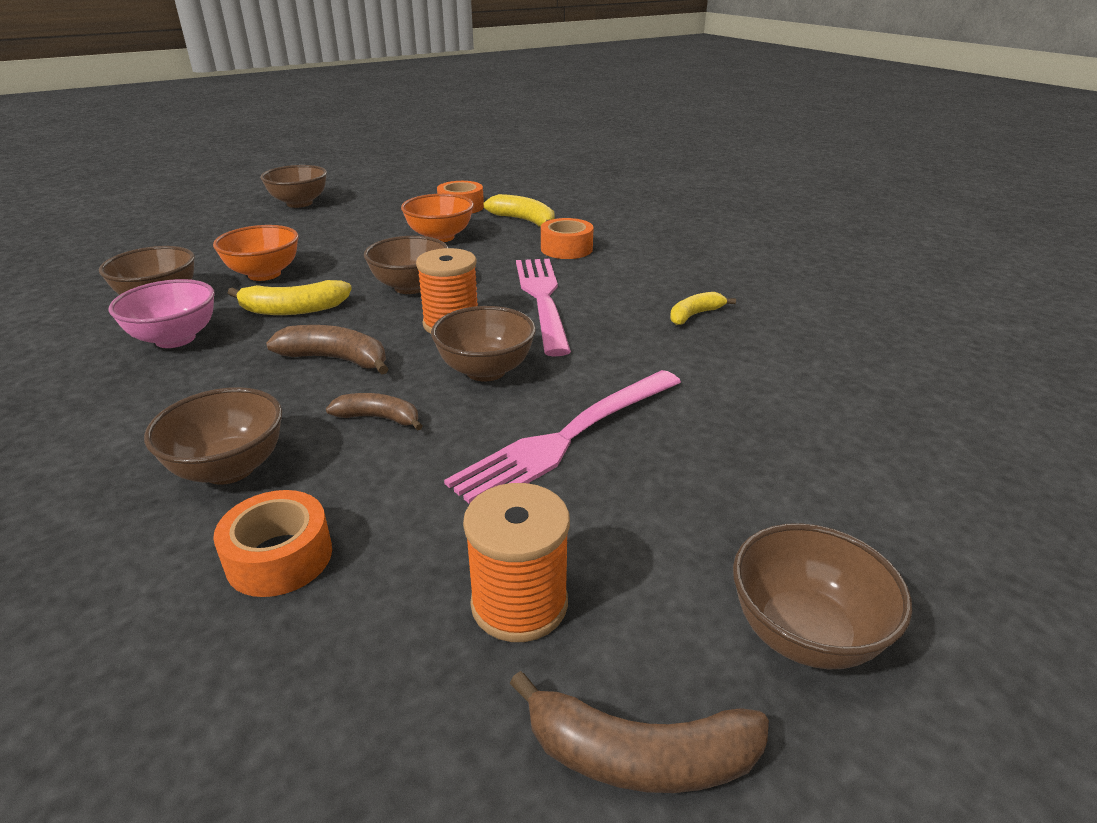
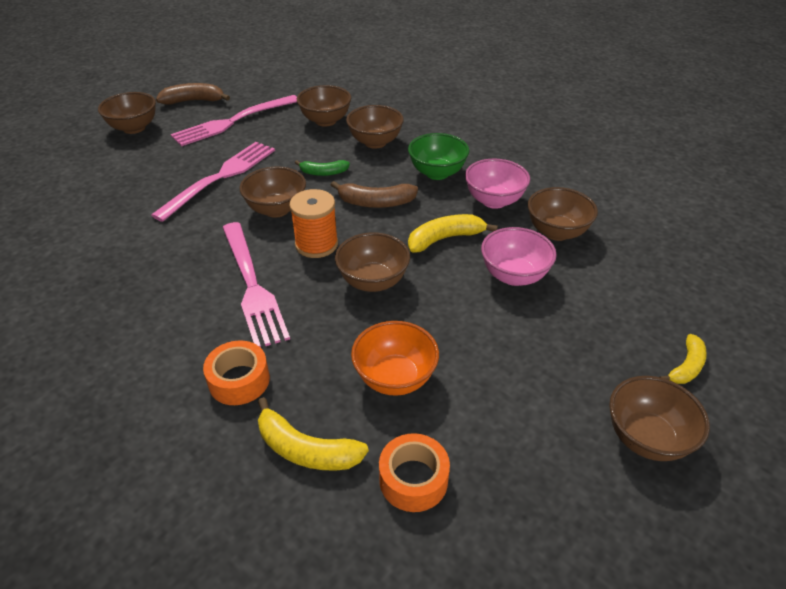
camera: 165 degrees right, 10 degrees up
orange bowl [213,225,299,281] -> pink bowl [481,227,557,286]
orange tape [213,490,332,597] -> brown bowl [297,85,351,127]
brown banana [326,393,423,431] -> green banana [295,160,350,176]
orange spool [463,483,570,642] -> pink fork [171,95,297,146]
yellow banana [670,292,736,325] -> yellow banana moved to [660,334,707,384]
none -> green bowl [408,133,469,180]

